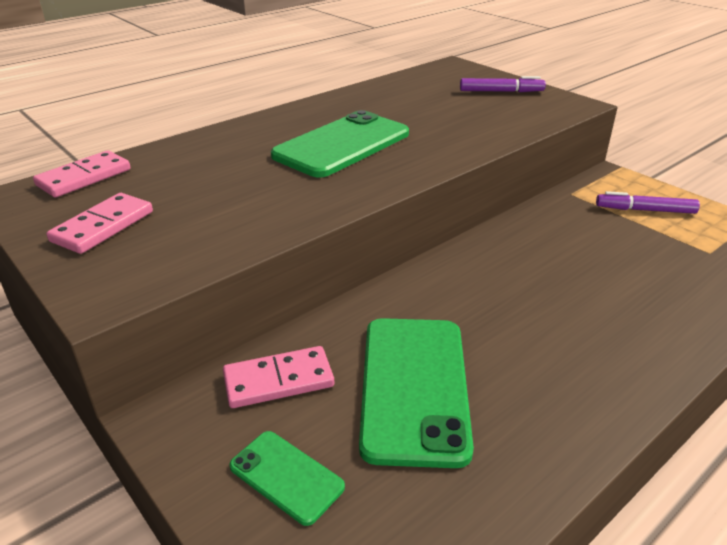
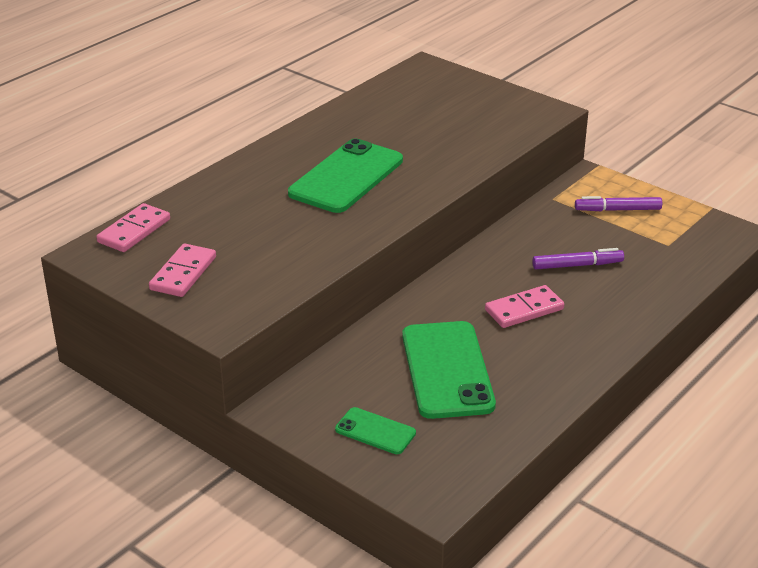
camera: 10 degrees left, 0 degrees up
pink domino [223,346,334,408] -> pink domino moved to [485,285,564,328]
purple marker [460,76,546,92] -> purple marker moved to [532,248,624,269]

